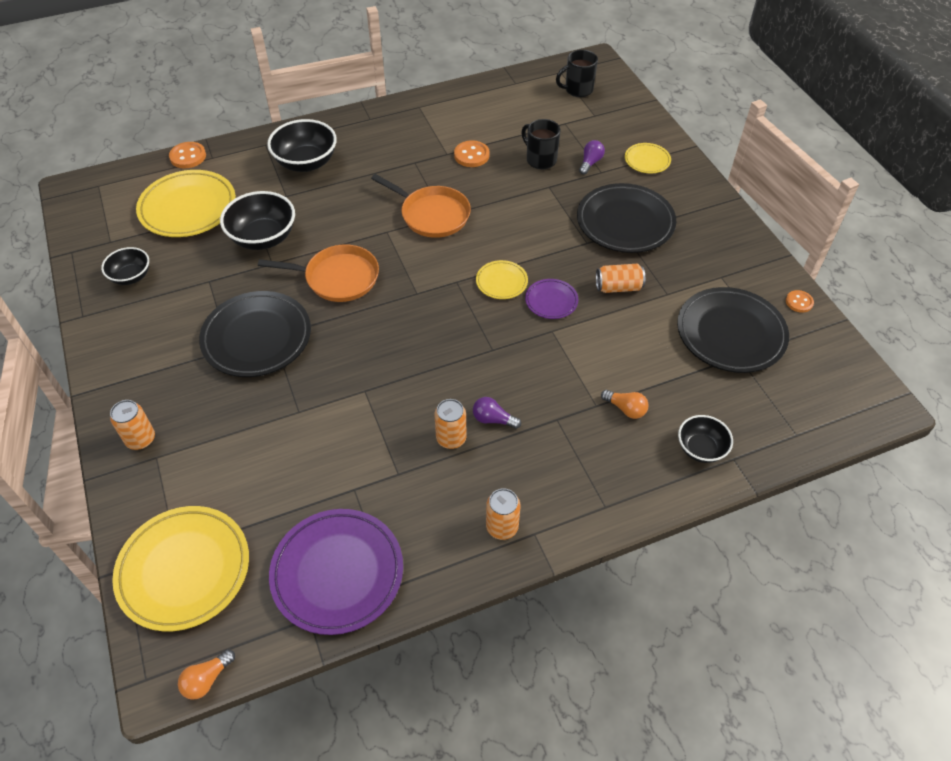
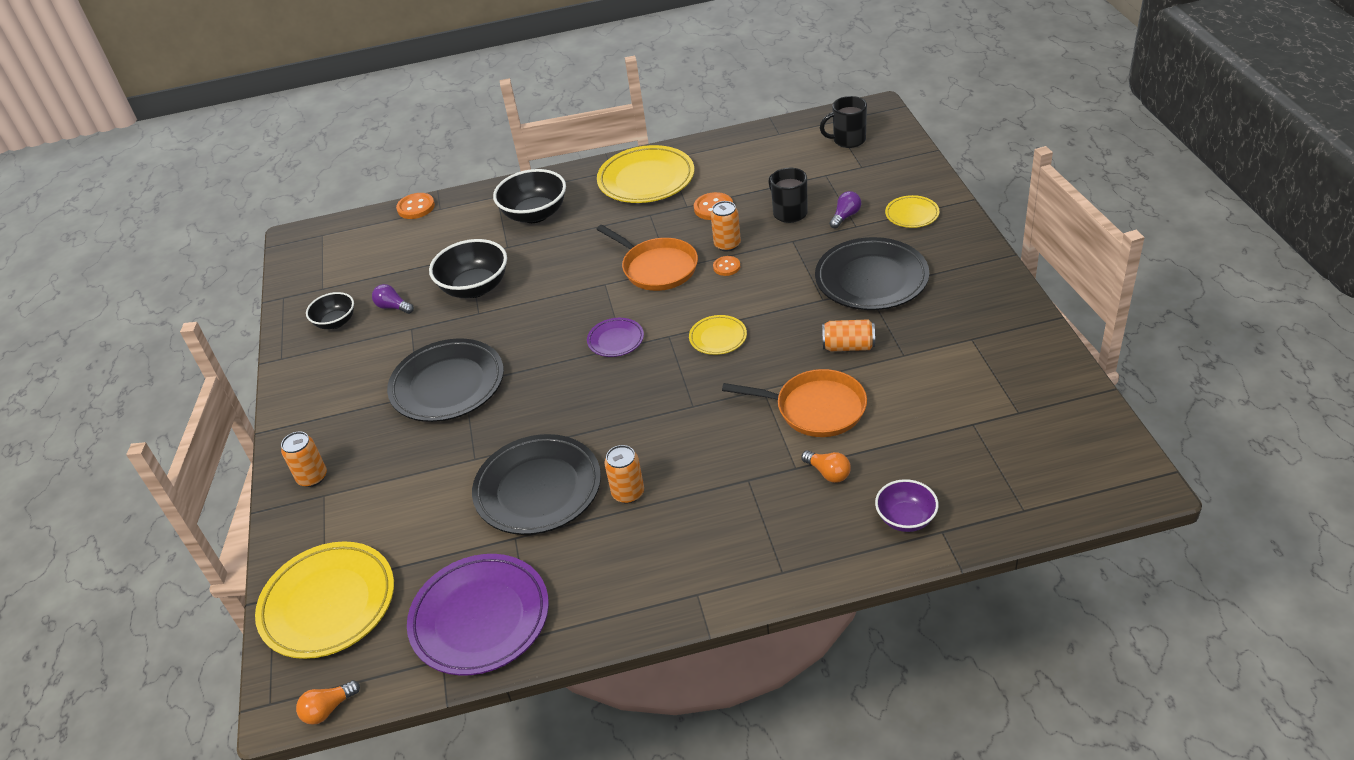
camera: 15 degrees right, 10 degrees down
yellow plate [136,170,236,237] -> yellow plate moved to [597,145,694,203]
orange pan [258,245,379,302] -> orange pan moved to [722,369,867,437]
purple light bulb [473,397,521,429] -> purple light bulb moved to [372,284,414,314]
orange can [486,488,521,540] -> orange can moved to [711,201,741,251]
purple plate [525,279,578,319] -> purple plate moved to [587,318,644,357]
black plate [677,287,789,373] -> black plate moved to [472,434,601,535]
black bowl [678,415,733,463] -> purple bowl [875,479,939,532]
orange button [786,290,814,313] -> orange button moved to [713,256,740,276]

